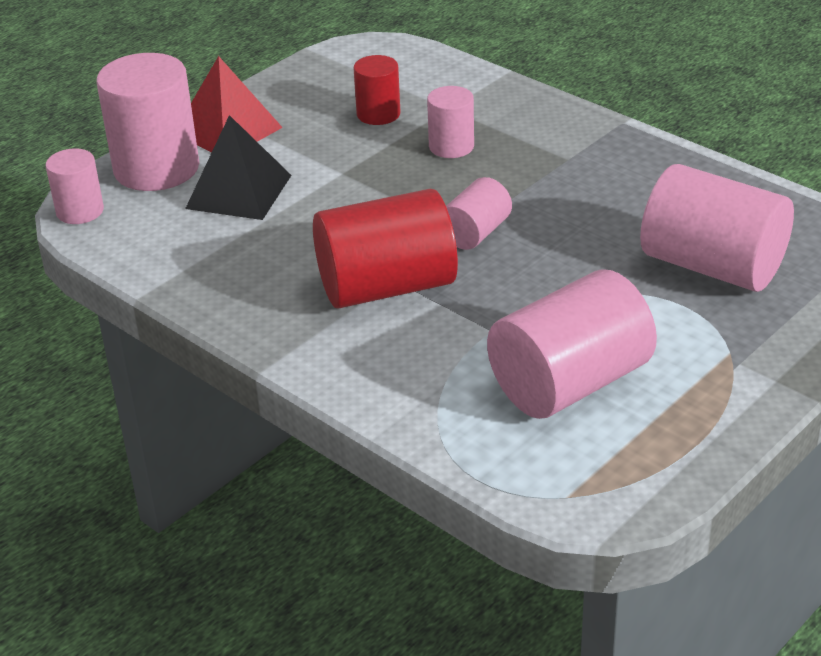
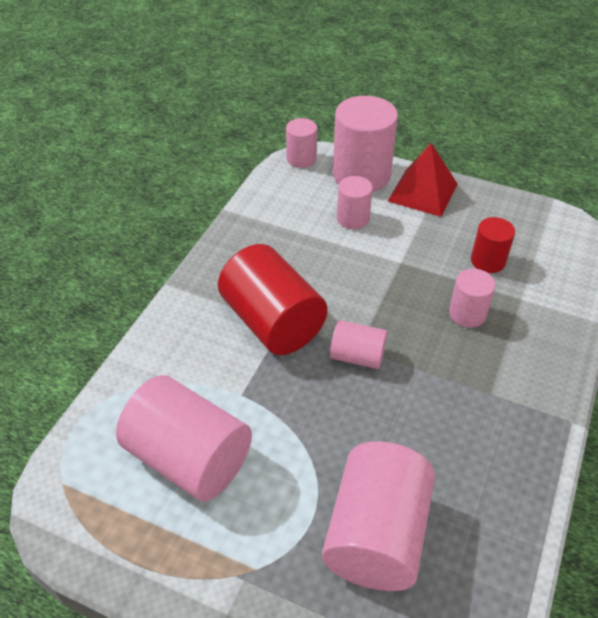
camera: 70 degrees right, 10 degrees up
black pyramid [185,115,292,220] -> pink cylinder [337,176,373,229]

